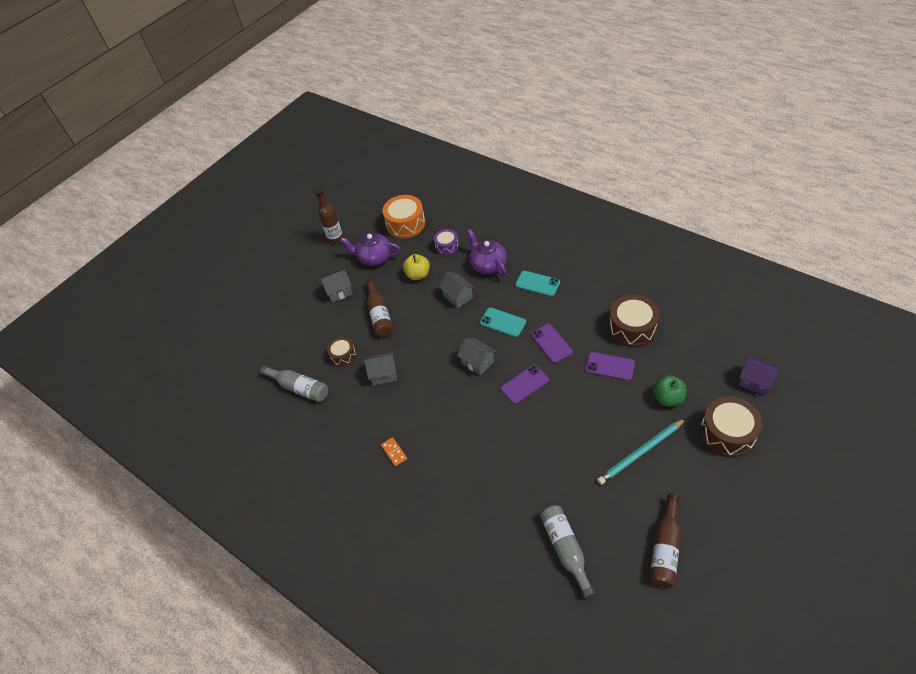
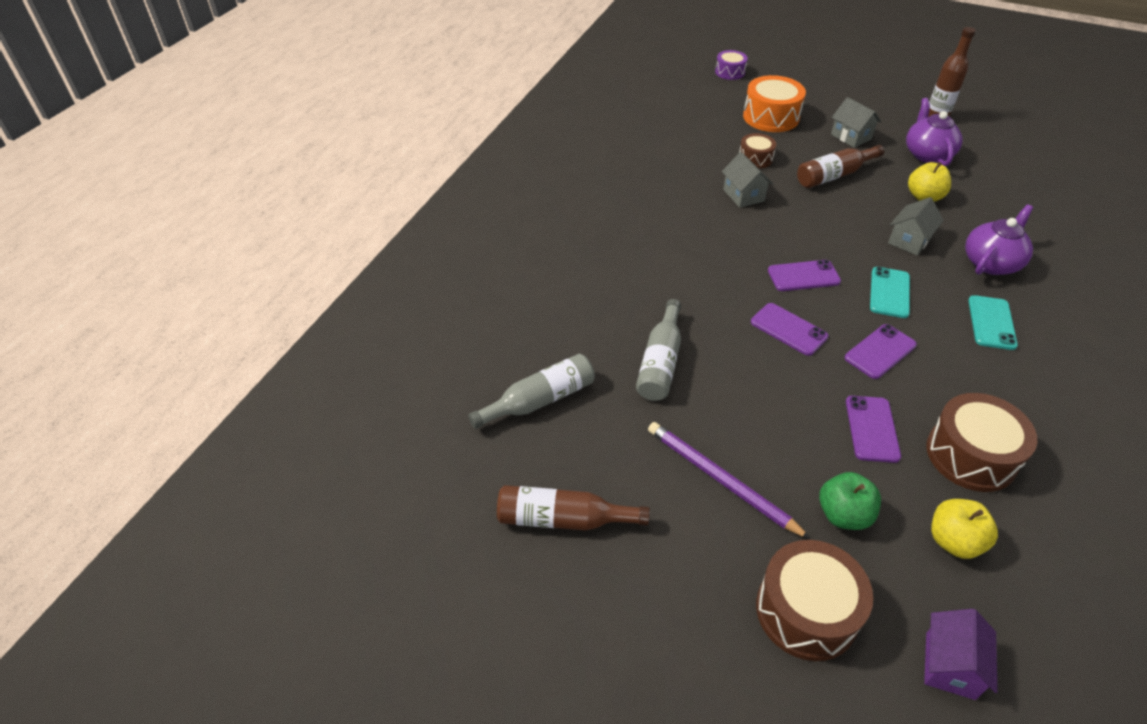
camera: 70 degrees right, 5 degrees down
grey bottle [260,365,328,402] -> grey bottle moved to [636,299,681,401]
orange domino [381,437,407,467] -> none
orange drum [382,195,425,238] -> orange drum moved to [743,75,806,132]
purple drum [434,229,459,255] -> purple drum moved to [715,50,748,80]
grey house [457,338,496,376] -> purple phone [768,260,841,291]
turquoise pencil [597,418,686,485] -> purple pencil [648,422,811,539]
none -> yellow apple [931,499,998,559]

